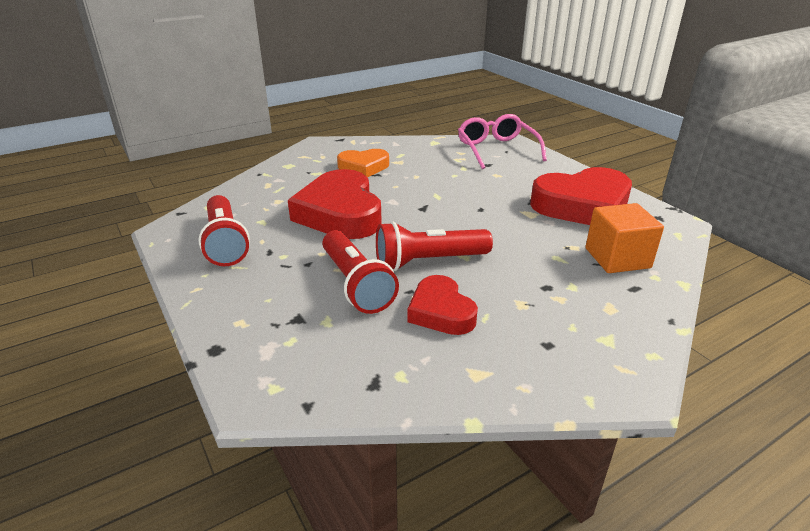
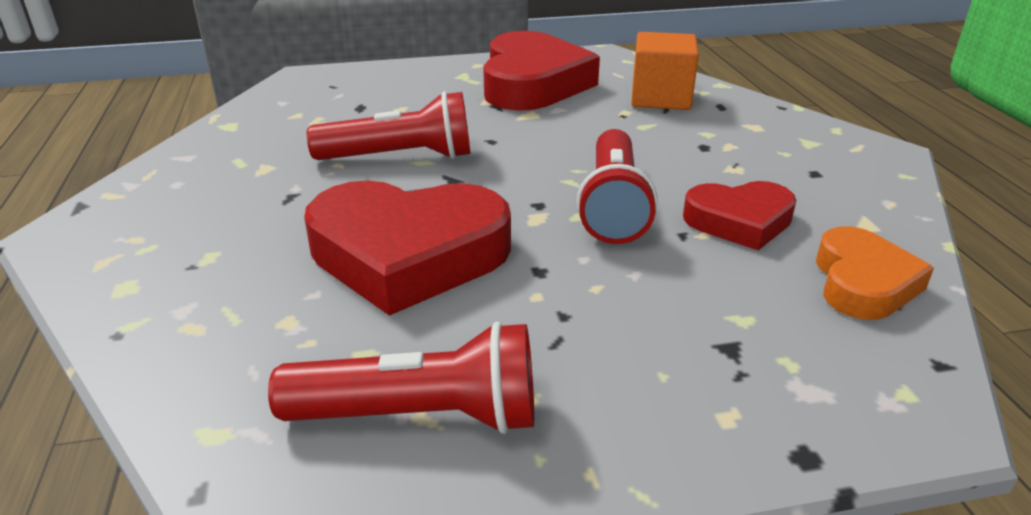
camera: 70 degrees left, 0 degrees up
red flashlight [323,230,399,314] -> red flashlight moved to [307,91,471,160]
orange heart [337,149,389,177] -> orange heart moved to [816,226,934,320]
pink glasses [458,114,547,169] -> none

